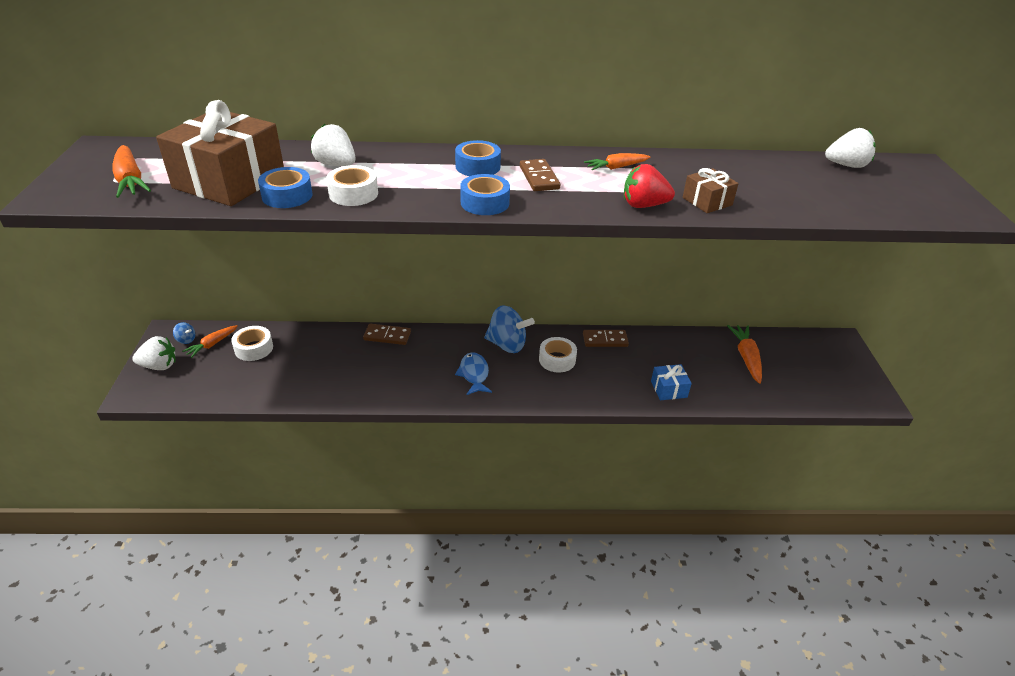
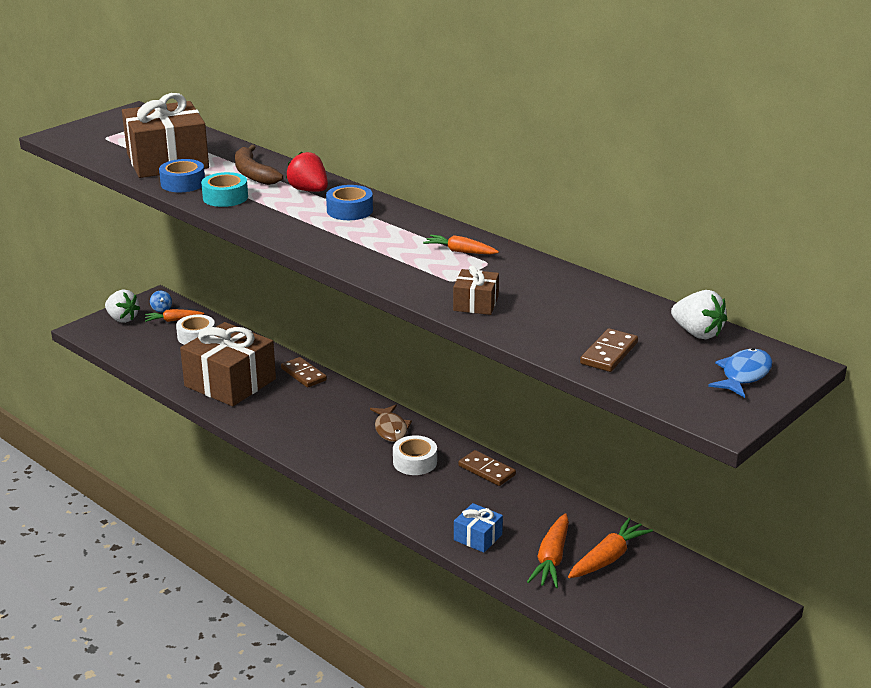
camera: 45 degrees right, 10 degrees down
orange carrot [112,145,151,198] -> orange carrot moved to [527,513,569,588]
white strawberry [311,124,355,166] -> brown banana [235,145,283,185]
white tape [326,165,378,206] -> turquoise tape [201,172,248,207]
blue fish [455,352,492,395] -> blue fish moved to [708,348,772,398]
blue tape [460,174,510,215] -> none
blue spinning top [484,305,535,353] -> brown fish [370,405,412,442]
brown domino [520,159,561,191] -> brown domino moved to [580,328,638,372]
red strawberry [624,164,675,208] -> red strawberry moved to [286,151,328,192]
none -> brown gift [180,322,276,406]

